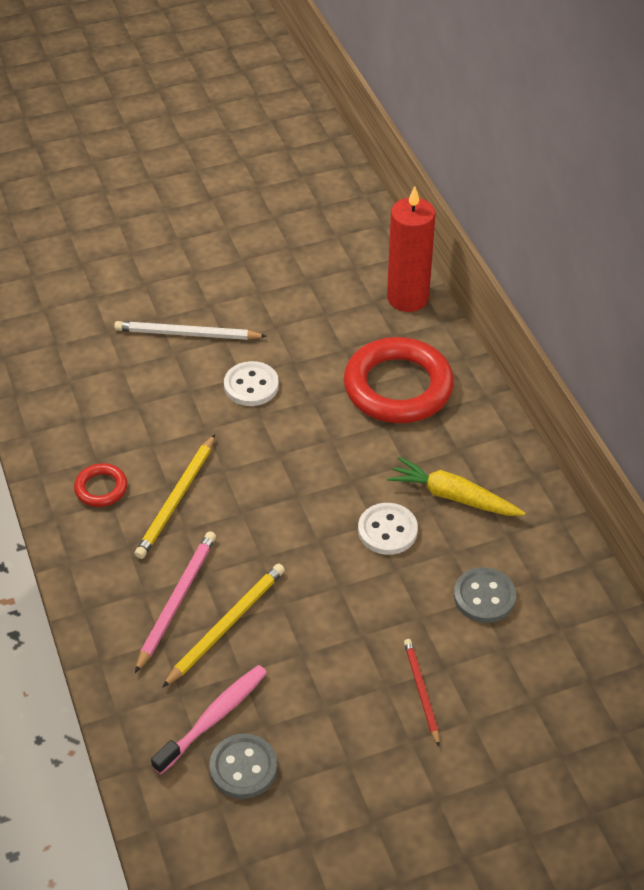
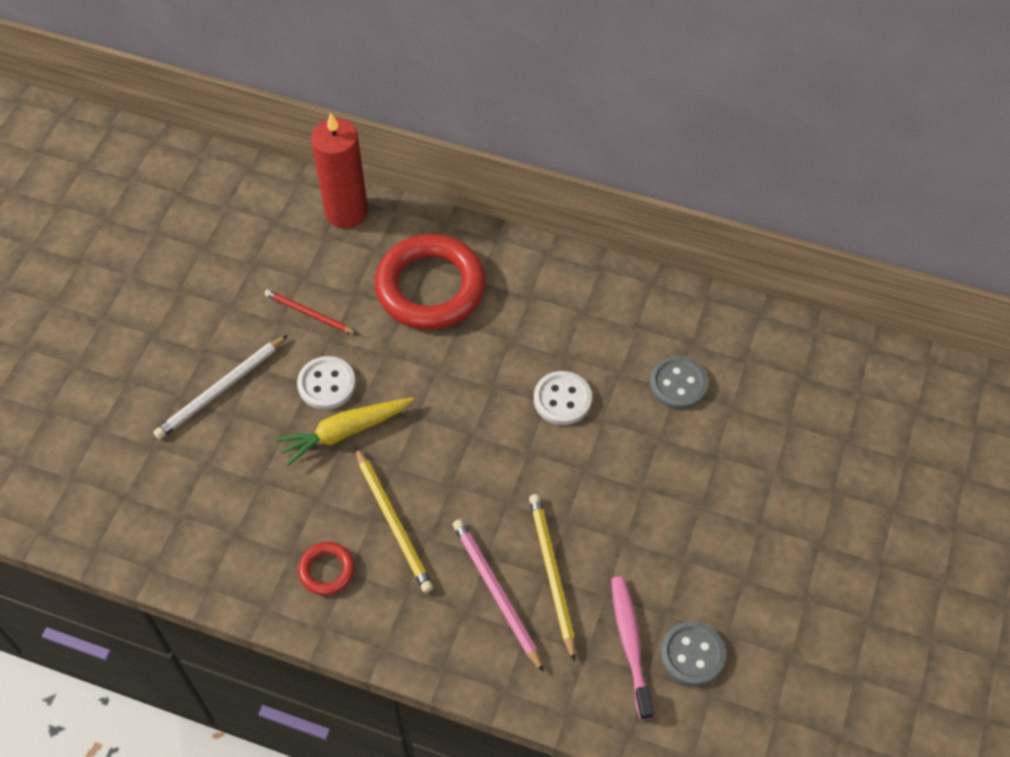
camera: 50 degrees left, 10 degrees up
yellow carrot [387,457,525,516] -> yellow carrot moved to [276,397,414,466]
red pencil [404,639,440,746] -> red pencil moved to [265,290,357,334]

